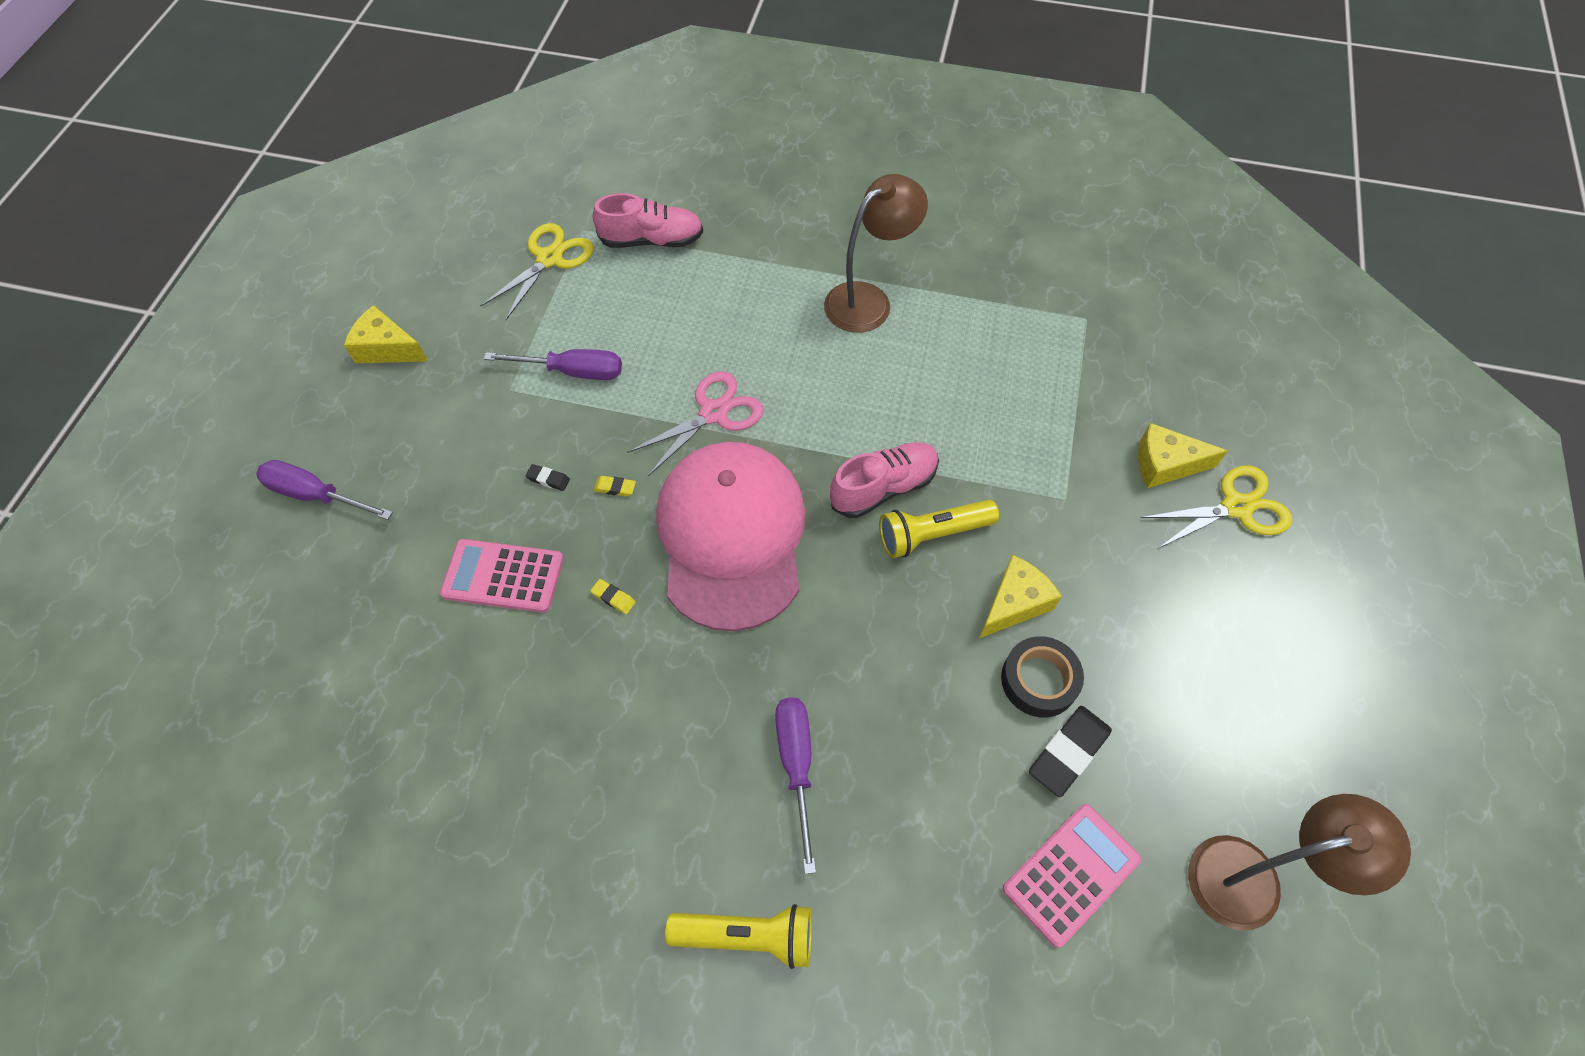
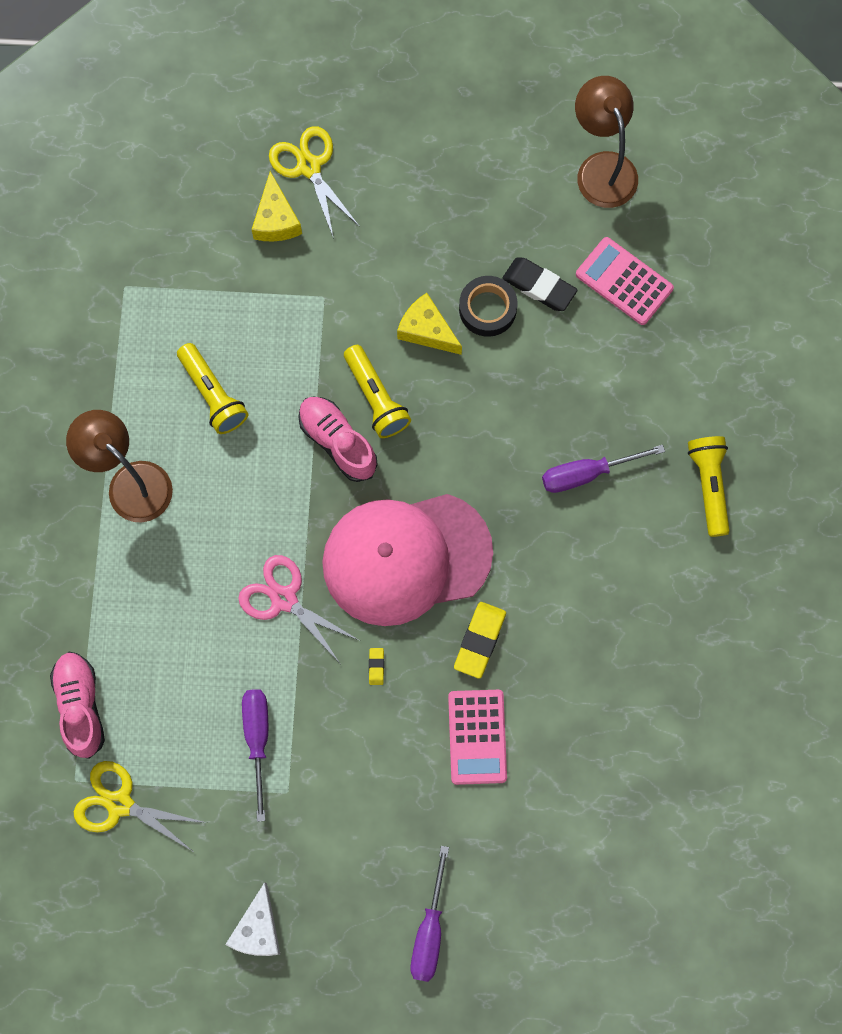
camera: 100 degrees left, 15 degrees up
yellow cheese [344,305,428,363] -> white cheese [225,882,280,956]
black eraser [526,464,570,491] -> none
yellow eraser [590,579,636,614] -> yellow eraser [454,602,506,679], size x2.10
none -> yellow flashlight [177,343,248,434]

